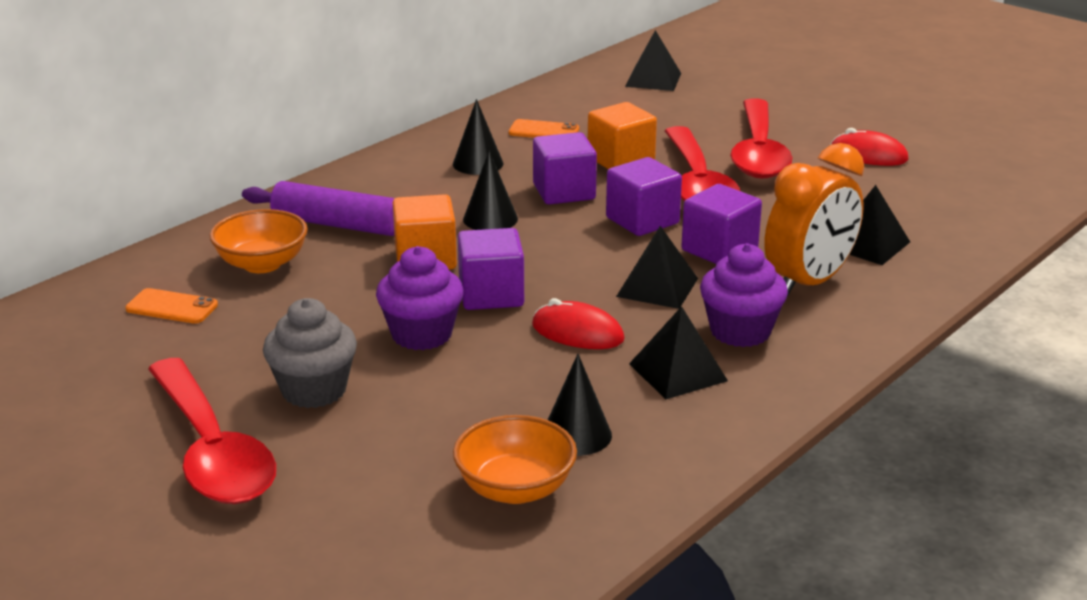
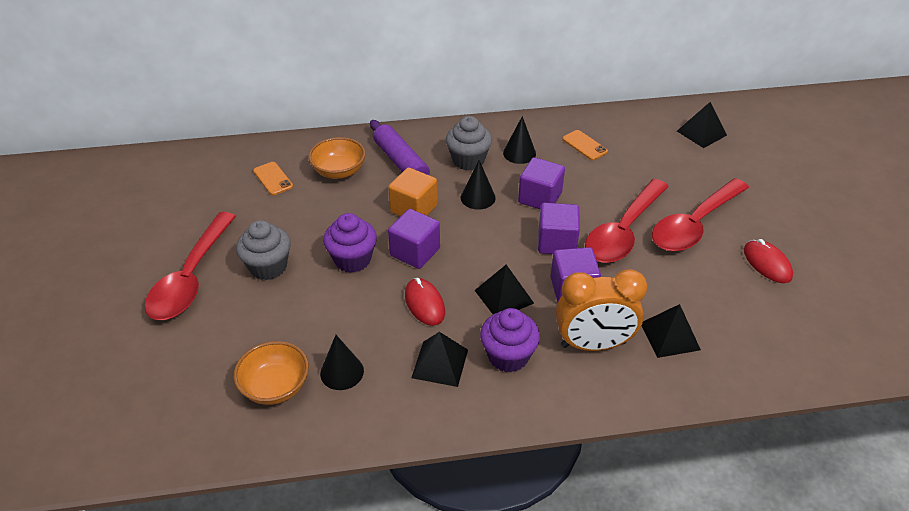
camera: 40 degrees right, 15 degrees up
orange cube [588,102,657,169] -> none
none -> grey cupcake [446,116,492,170]

